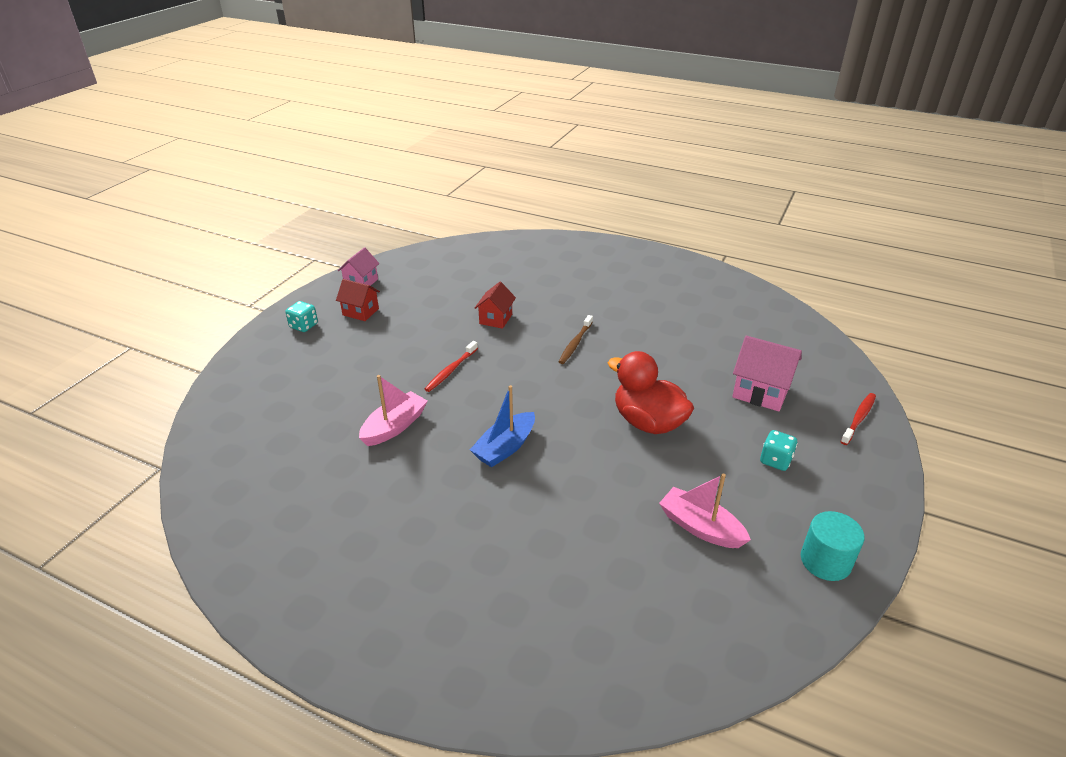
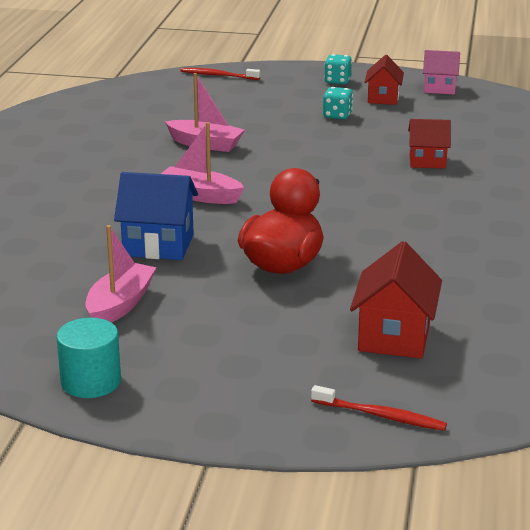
camera: 75 degrees right, 10 degrees down
red toothbrush [425,341,478,392] -> red toothbrush moved to [180,68,260,80]
blue boat [470,385,535,467] -> pink boat [161,122,244,204]
brown toothbrush [558,315,593,364] -> none
pink house [732,336,802,412] -> red house [350,241,442,359]
turquoise dice [760,430,798,471] -> turquoise dice moved to [323,87,353,119]
none -> blue house [114,172,198,260]

